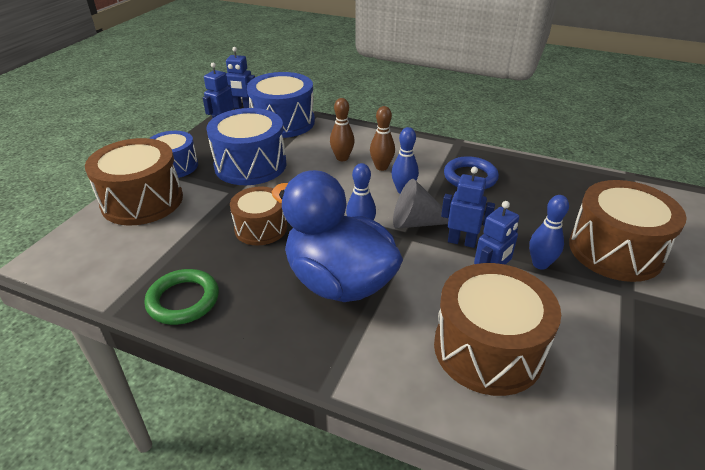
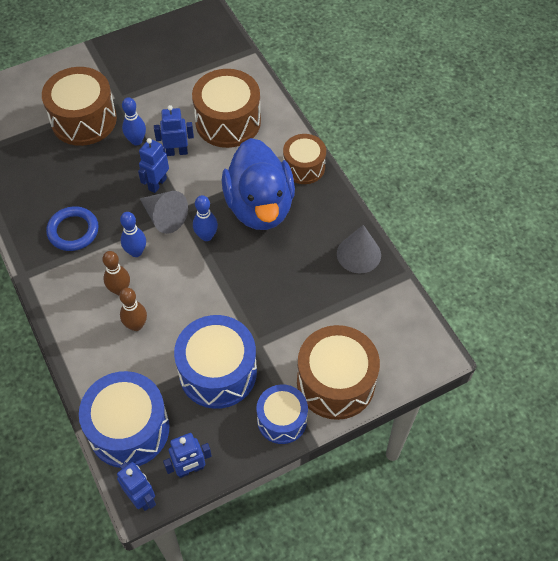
camera: 140 degrees left, 20 degrees up
green ring [144,269,219,325] -> grey cone [337,225,381,273]
brown drum [230,186,287,245] -> brown drum moved to [283,134,326,184]
blue robot [441,167,495,248] -> blue robot turned 60 degrees clockwise [138,138,169,193]

